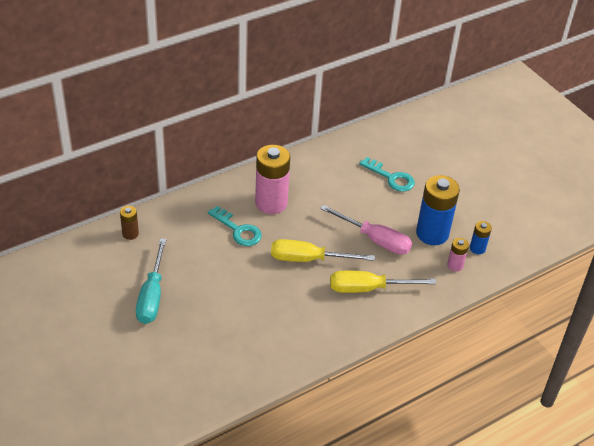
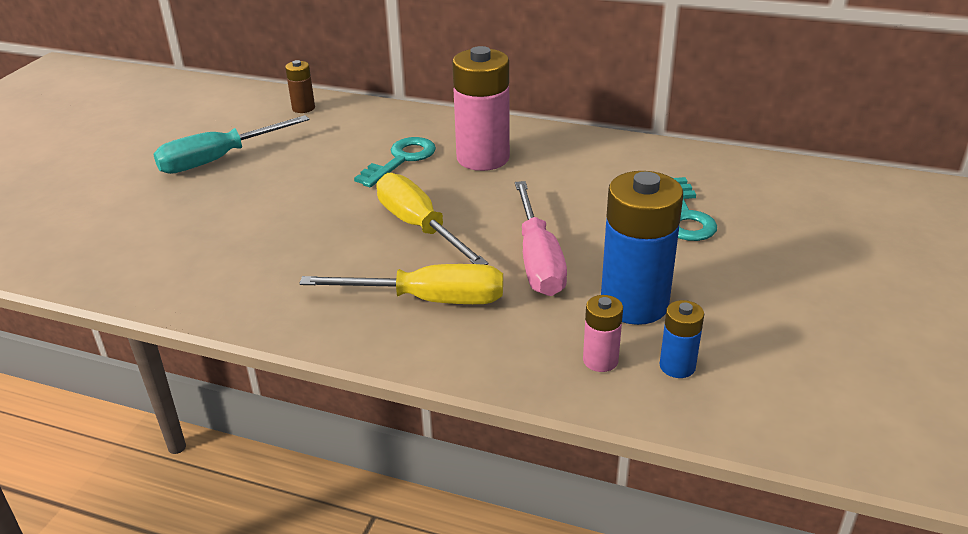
camera: 55 degrees right, 10 degrees down
turquoise key [208,206,262,246] -> turquoise key turned 150 degrees counterclockwise [354,137,436,187]
yellow screwdriver [330,271,436,293] -> yellow screwdriver turned 135 degrees clockwise [299,264,503,304]

